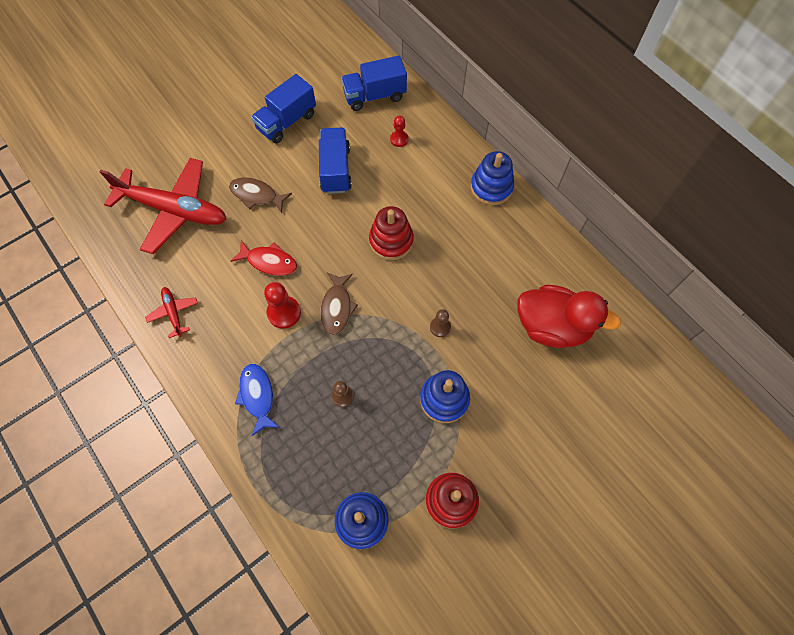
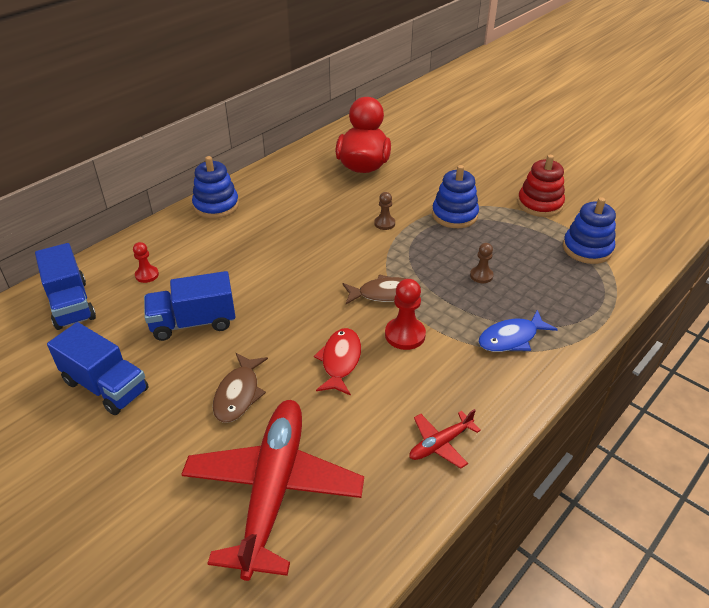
camera: 100 degrees left, 25 degrees down
red stacking toy [369,206,414,260] -> none

